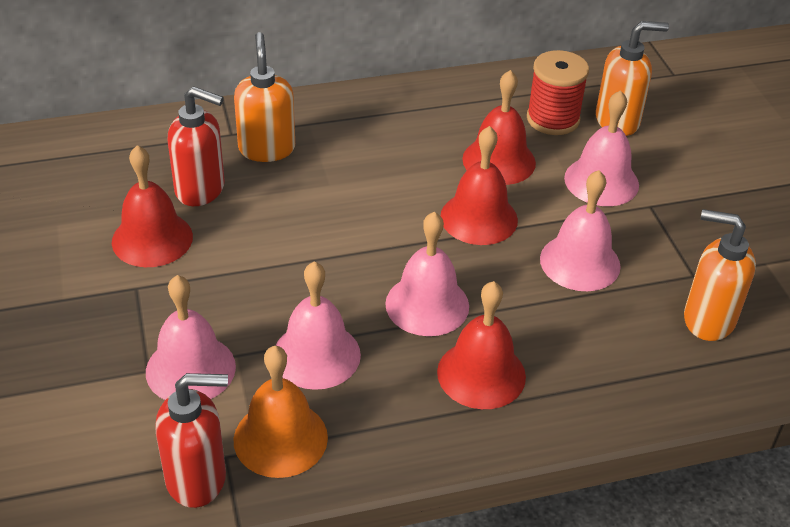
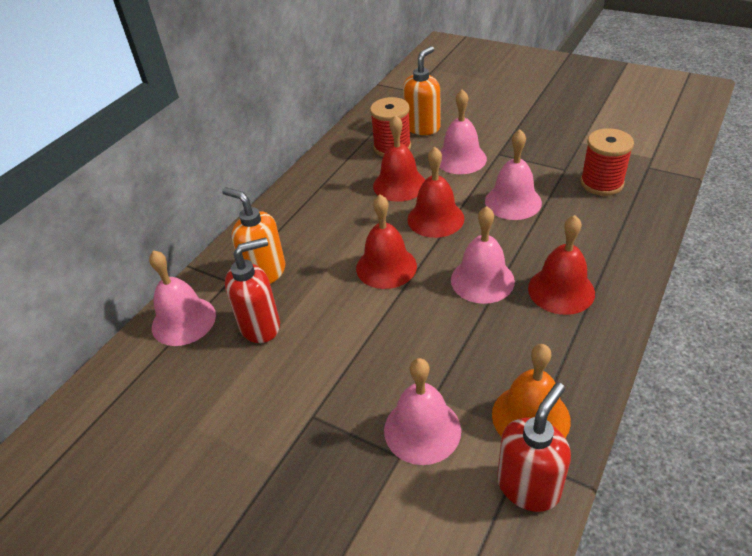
camera: 40 degrees left, 0 degrees up
red bell [112,145,193,267] -> red bell moved to [356,195,417,289]
pink bell [275,261,361,390] -> pink bell moved to [149,250,216,346]
orange soap dispenser [684,209,756,341] -> red spool [580,128,634,196]

